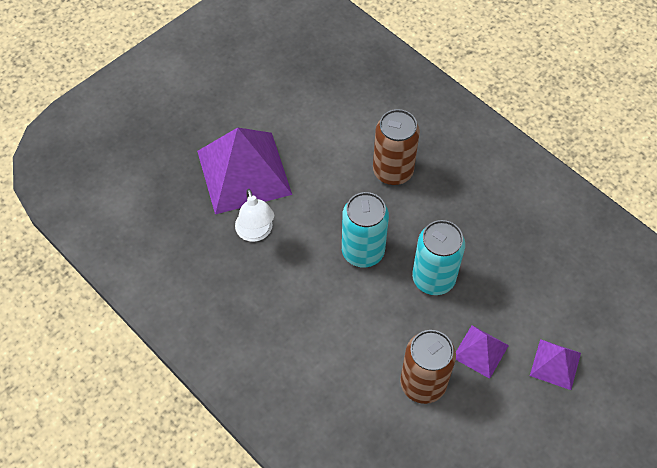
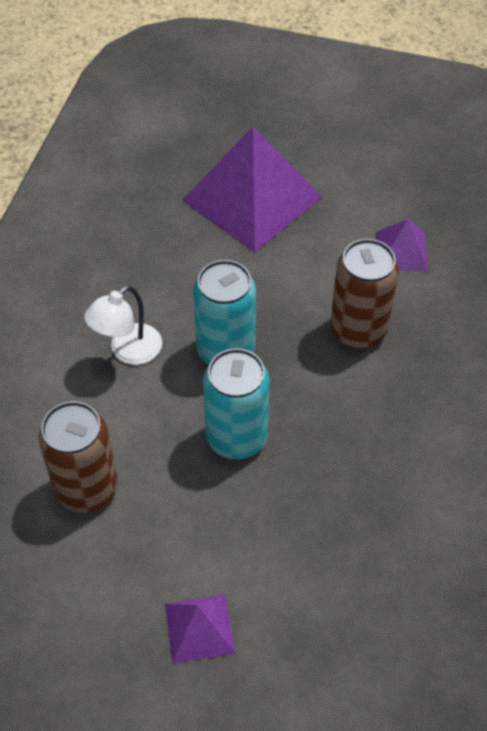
camera: 60 degrees right, 5 degrees down
white lamp [235,189,274,242] -> white lamp moved to [84,285,162,365]
purple pyramid [456,325,509,379] -> purple pyramid moved to [376,219,428,271]

